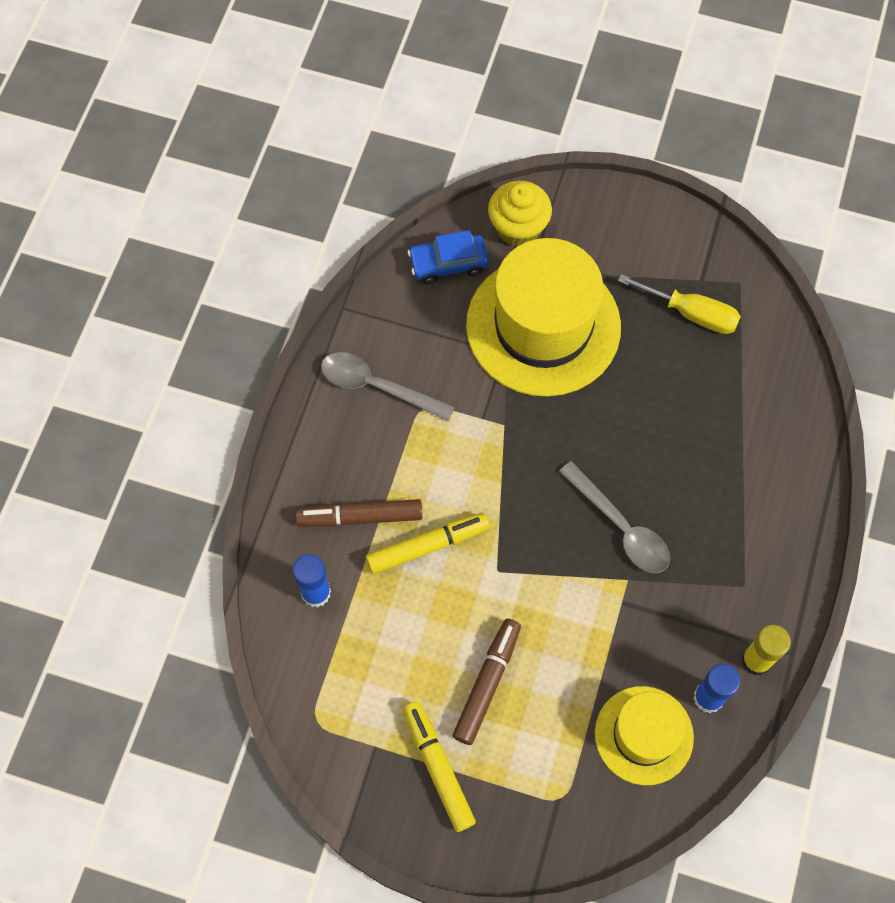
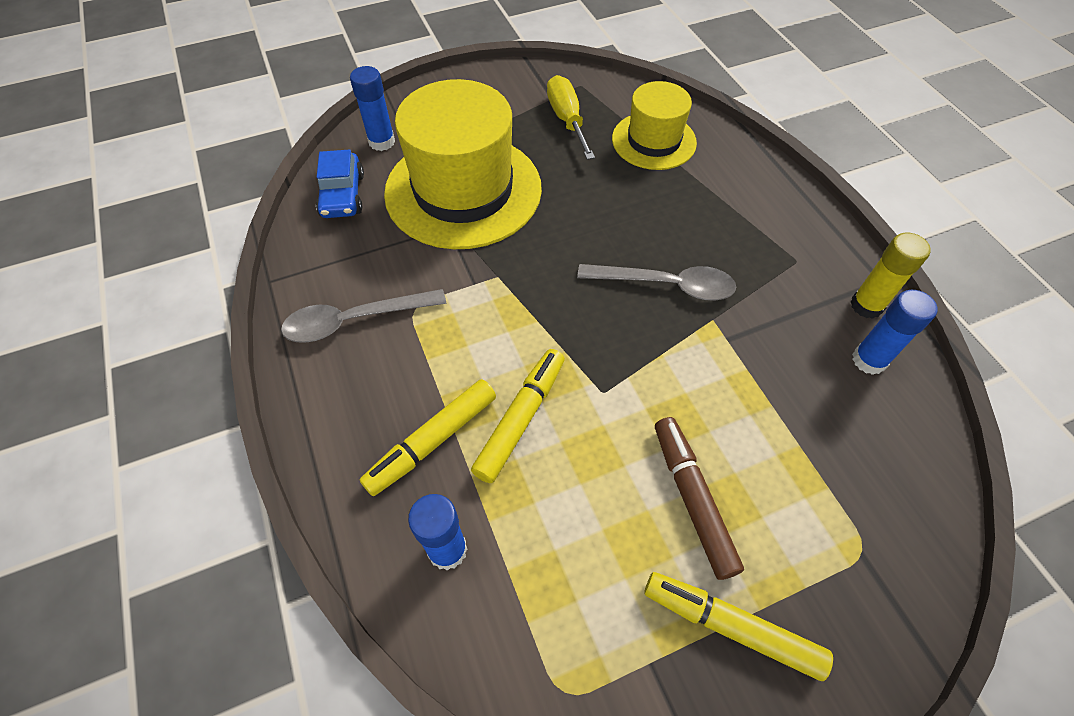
camera: 40 degrees left, 10 degrees down
brown marker [295,499,422,527] -> yellow marker [360,379,496,496]
blue car [408,230,489,284] -> blue car turned 45 degrees counterclockwise [316,149,364,218]
yellow cupcake [488,181,552,247] -> blue glue stick [350,66,395,151]
yellow hat [595,686,694,785] -> yellow hat moved to [612,81,697,170]
yellow screwdriver [618,274,741,334] -> yellow screwdriver turned 90 degrees counterclockwise [547,75,595,160]

